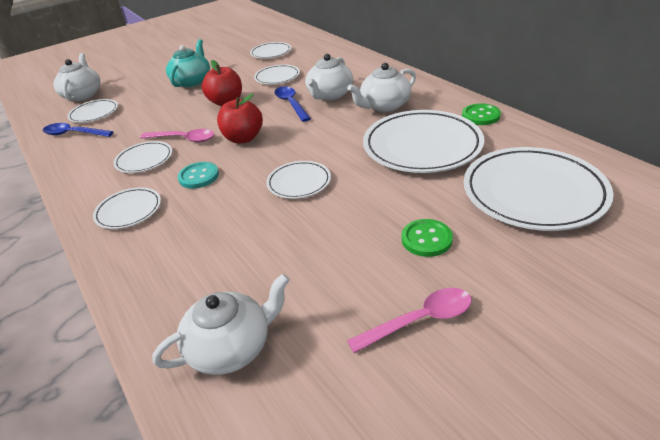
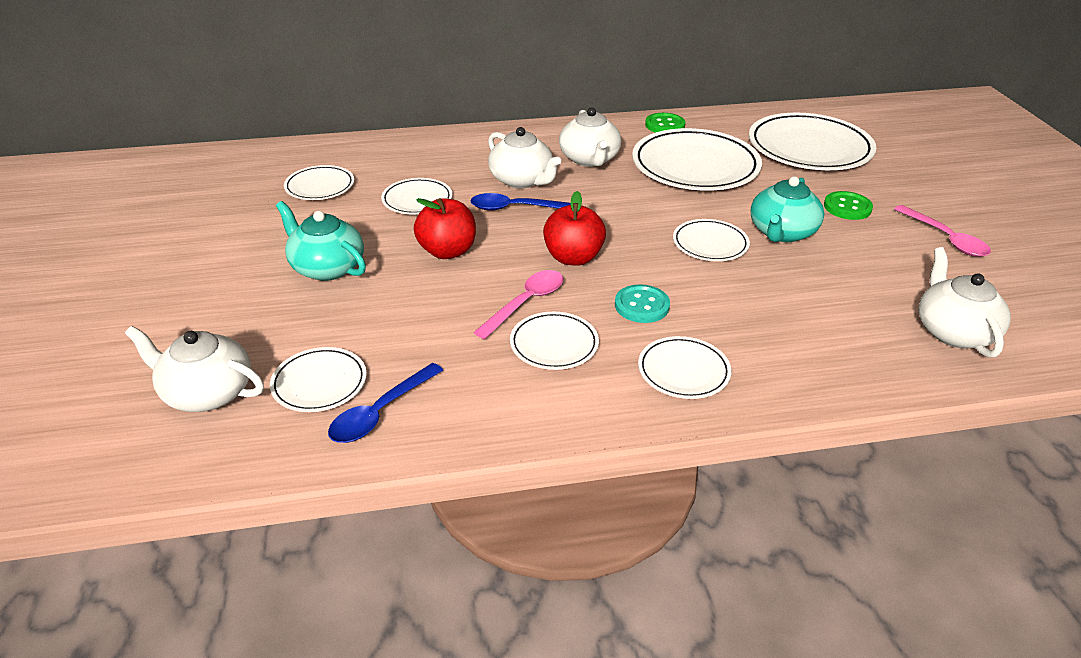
camera: 70 degrees left, 0 degrees up
pink spoon [347,288,471,353] -> pink spoon turned 150 degrees clockwise [894,205,991,257]
none -> turquoise teapot [751,176,824,242]

